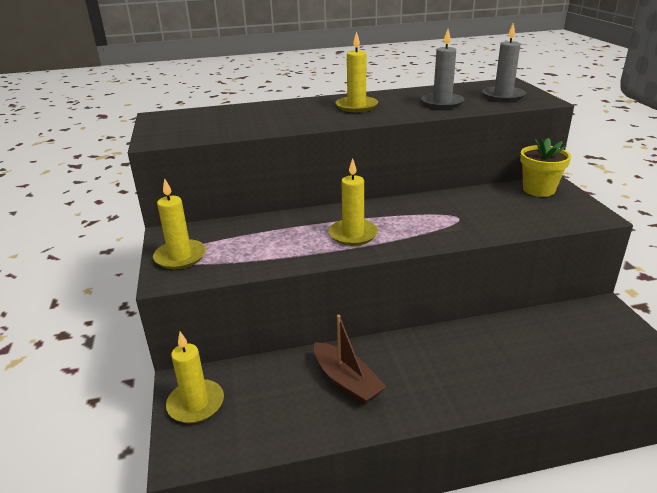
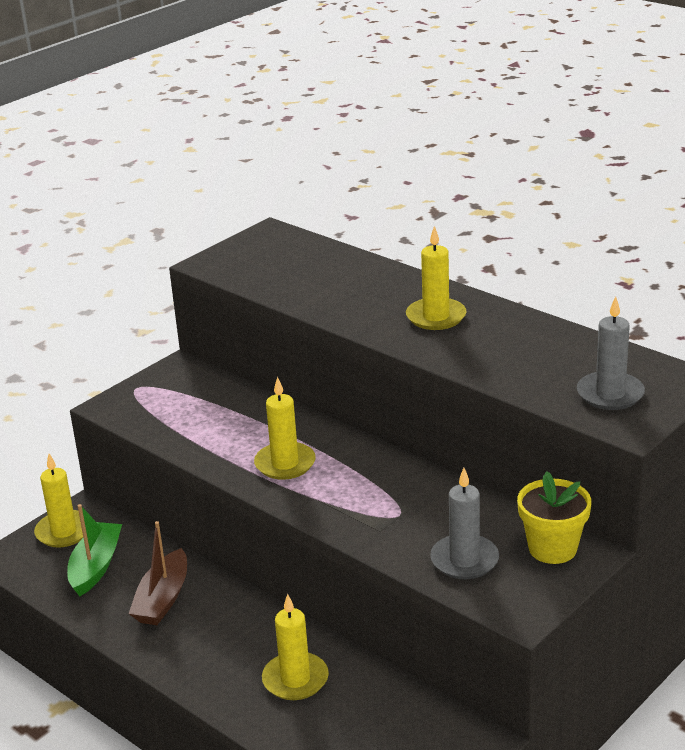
camera: 55 degrees right, 0 degrees up
yellow candle [153,178,206,269] -> yellow candle moved to [262,594,329,700]
grey candle [421,29,464,109] -> grey candle moved to [430,468,499,579]
none -> green boat [67,504,122,596]

